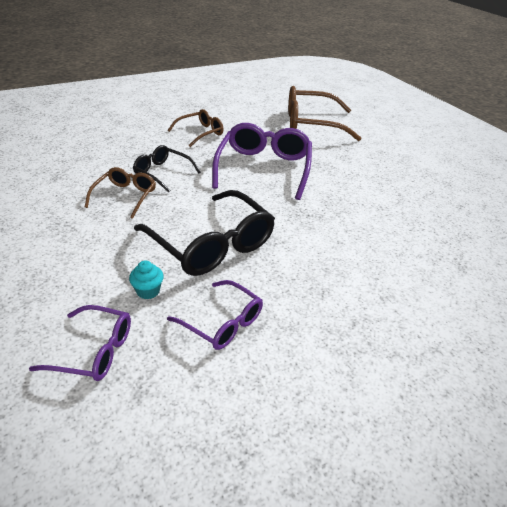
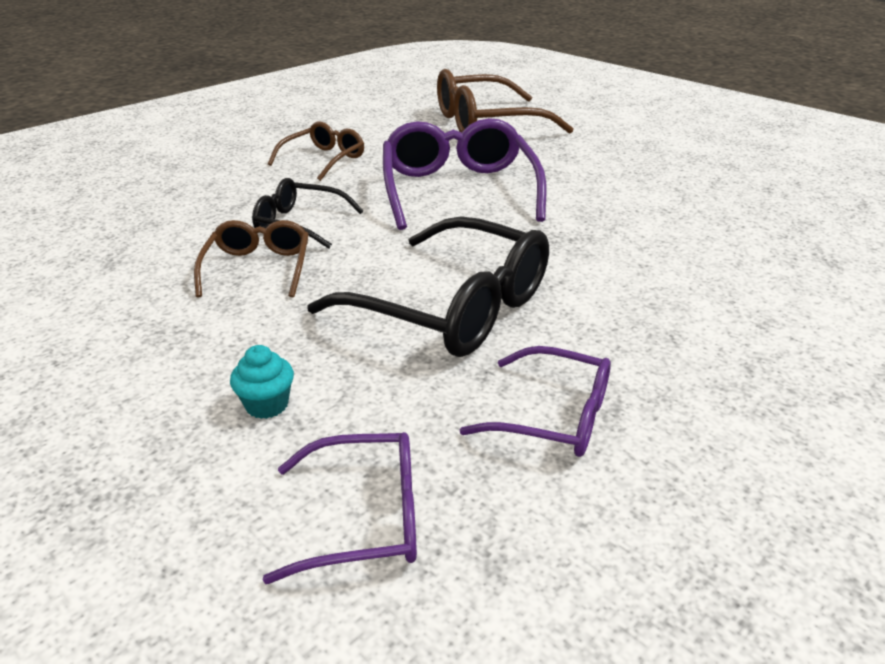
camera: 15 degrees left, 5 degrees down
turquoise cupcake [129,260,164,299] -> turquoise cupcake moved to [230,345,294,419]

